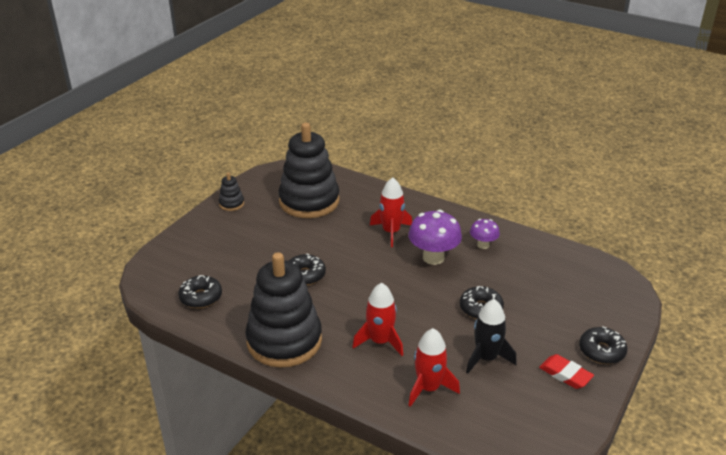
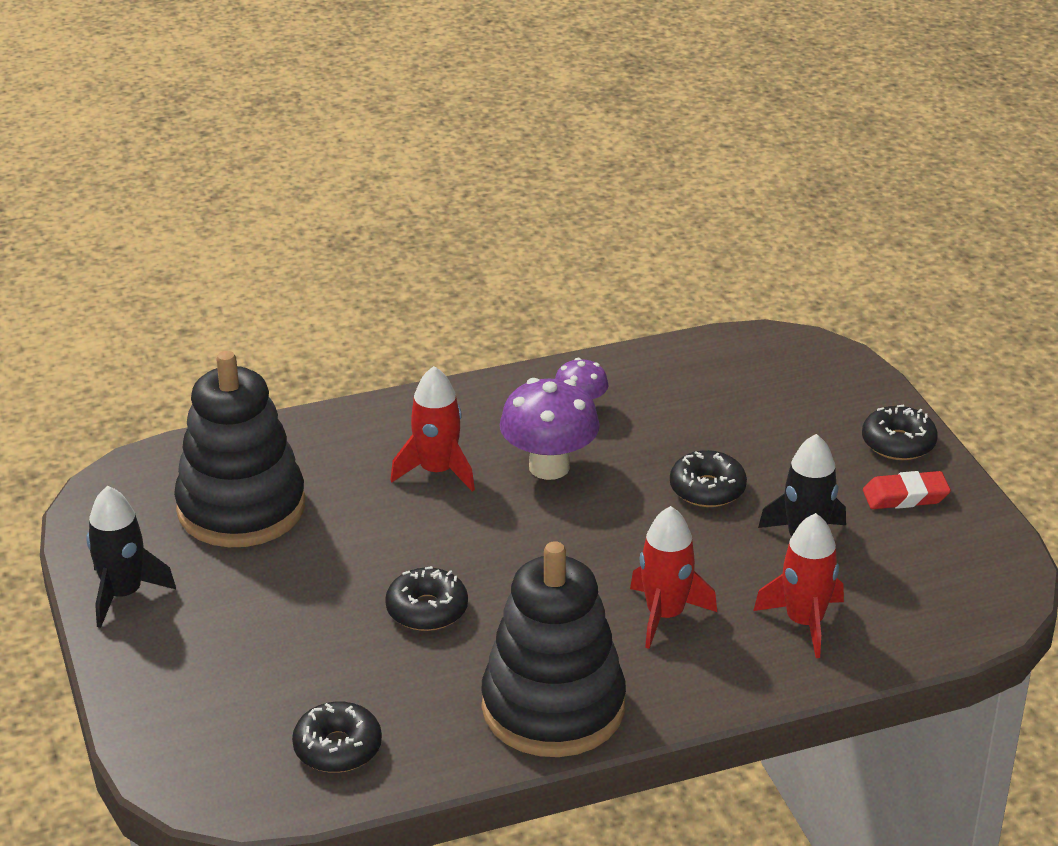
camera: 50 degrees left, 0 degrees up
black stacking toy [219,172,244,211] -> black rocket [86,486,176,628]

